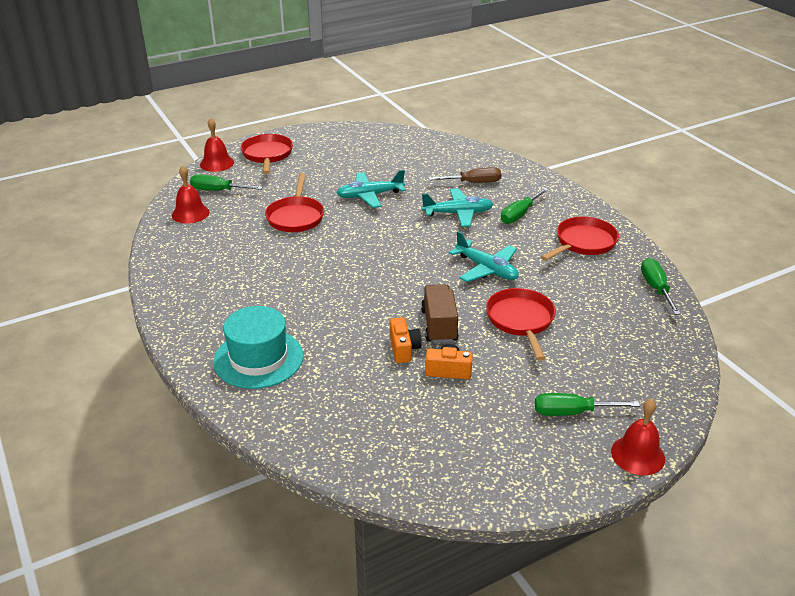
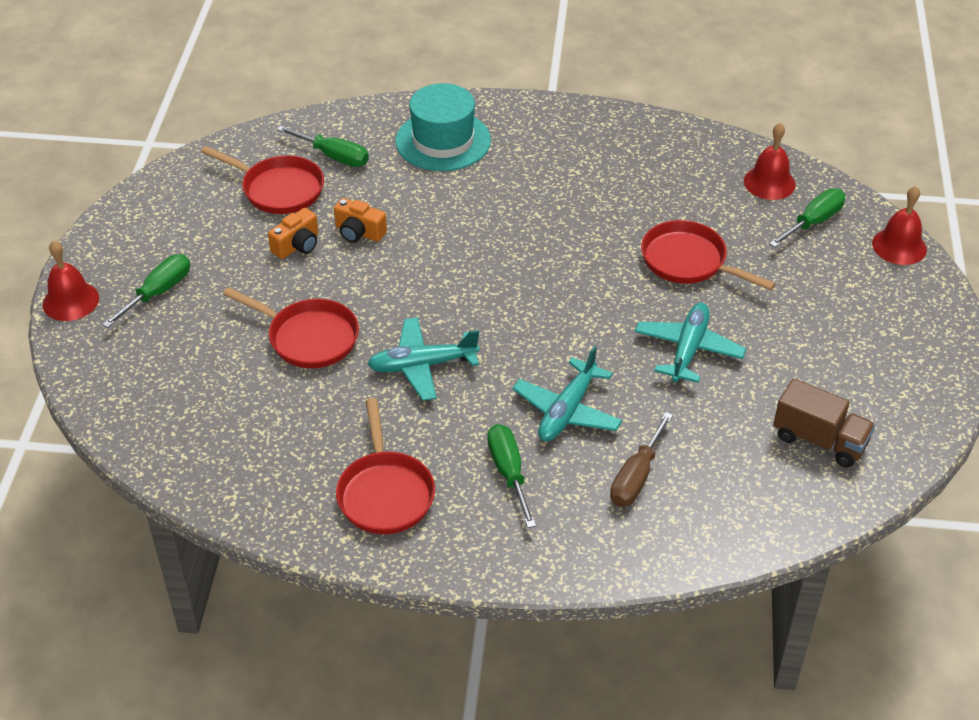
camera: 125 degrees right, 10 degrees up
red pan [240,134,293,174] -> red pan moved to [201,146,324,214]
brown truck [421,284,459,343] -> brown truck moved to [773,378,875,468]
green screwdriver [641,258,681,315] -> green screwdriver moved to [277,125,369,167]

